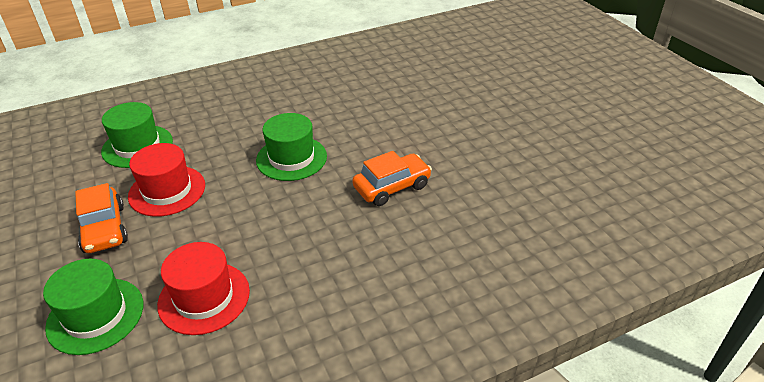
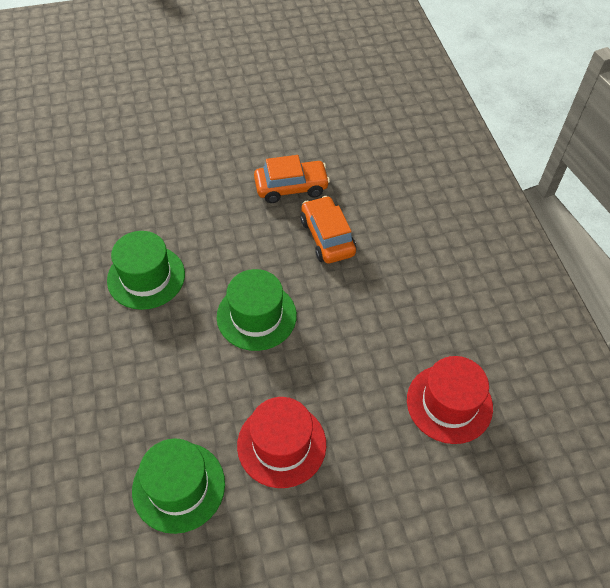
camera: 80 degrees left, 15 degrees up
green hat [43,259,143,355] -> green hat moved to [107,231,185,310]
orange car [75,183,128,253] -> orange car moved to [254,155,330,203]

